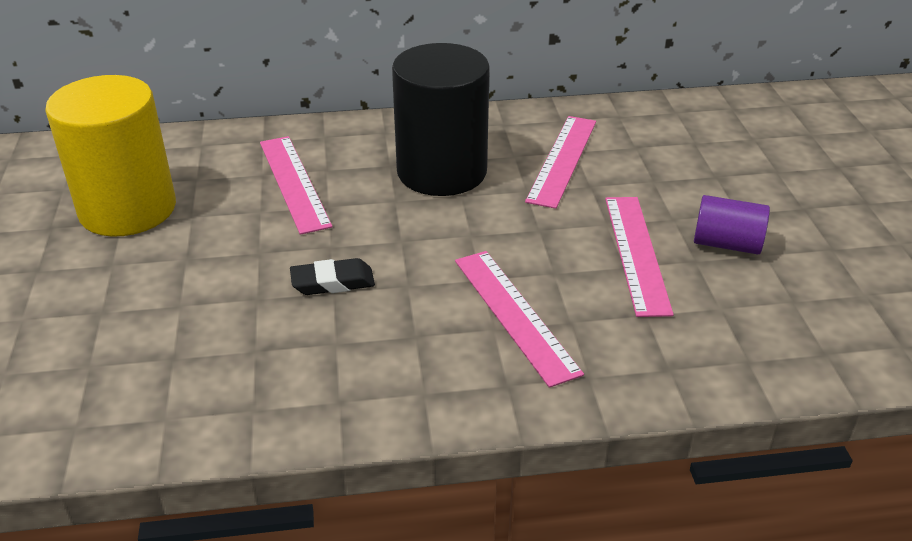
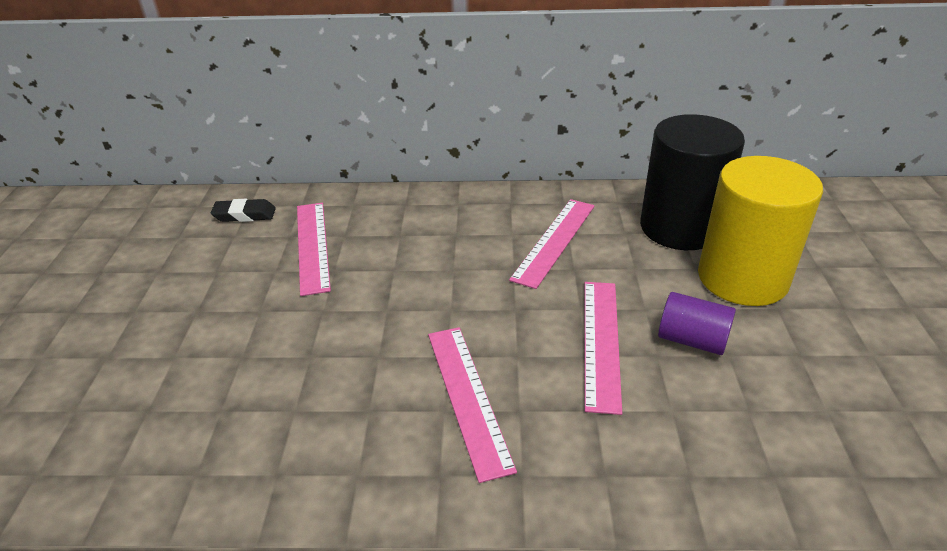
camera: 10 degrees right, 0 degrees up
yellow cylinder [45,75,176,236] -> yellow cylinder moved to [698,156,823,306]
black eraser [290,258,375,295] -> black eraser moved to [211,199,276,222]
black cylinder [392,43,490,196] -> black cylinder moved to [640,114,745,250]

